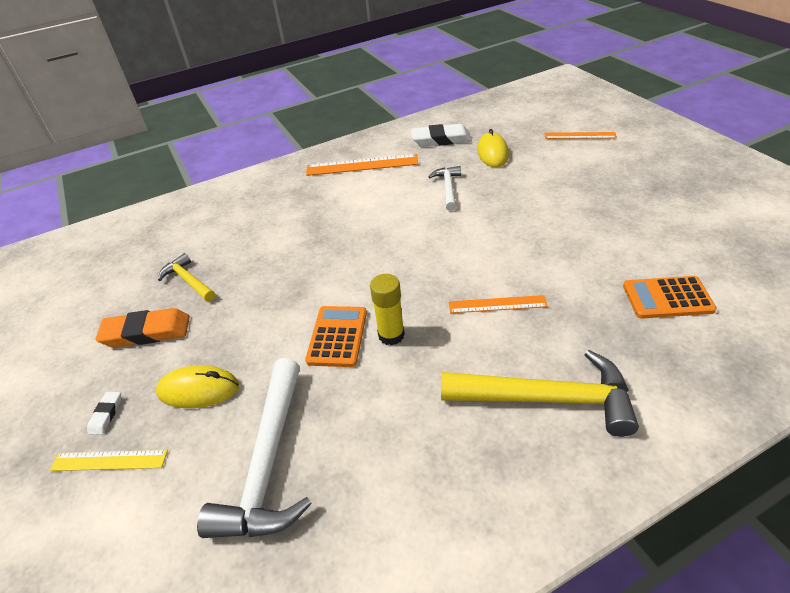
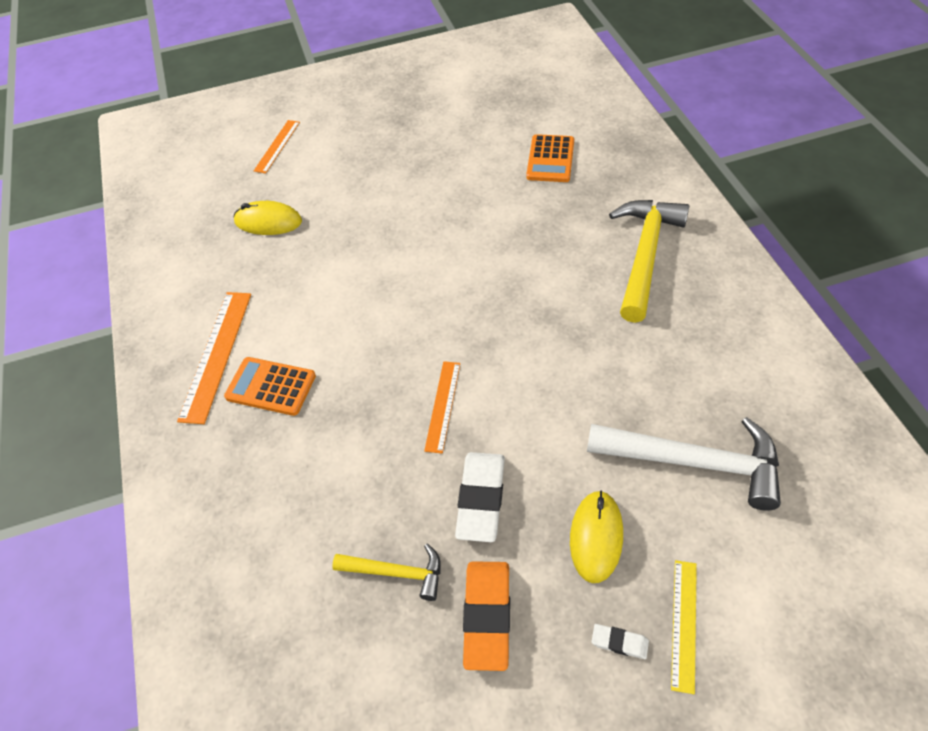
camera: 80 degrees left, 10 degrees up
yellow hammer [158,253,215,302] -> yellow hammer turned 135 degrees counterclockwise [332,544,441,601]
orange calculator [305,306,367,367] -> orange calculator moved to [224,357,316,416]
yellow glue stick [370,274,405,346] -> none
white eraser [411,124,472,147] -> white eraser moved to [455,452,505,542]
white hammer [428,166,461,211] -> none
orange ruler [449,295,548,313] -> orange ruler moved to [424,361,460,454]

